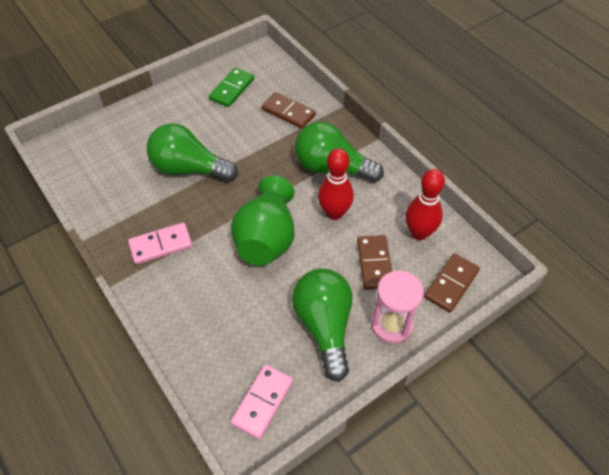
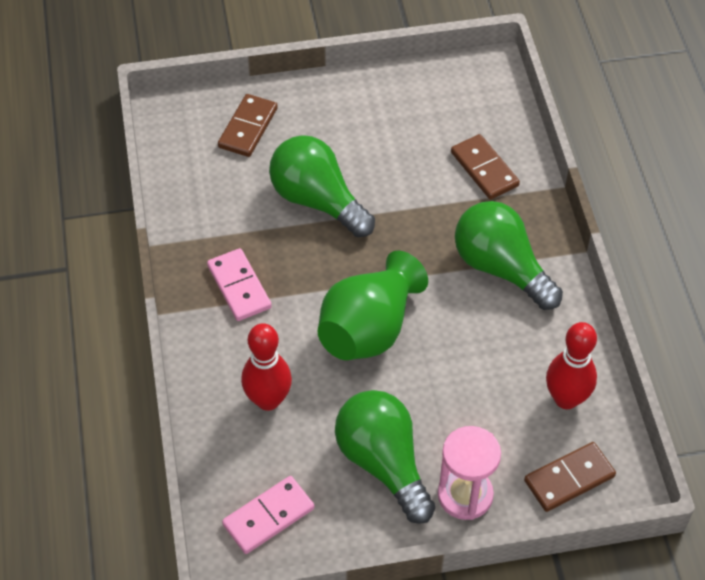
camera: 25 degrees right, 0 degrees up
pink domino [128,222,192,264] -> pink domino turned 60 degrees clockwise [207,248,272,321]
green domino [209,68,254,107] -> none
green light bulb [292,269,352,382] -> green light bulb turned 45 degrees counterclockwise [335,390,435,524]
red bowling pin [318,148,354,220] -> red bowling pin moved to [241,323,292,411]
brown domino [357,235,392,290] -> brown domino moved to [218,94,278,157]

